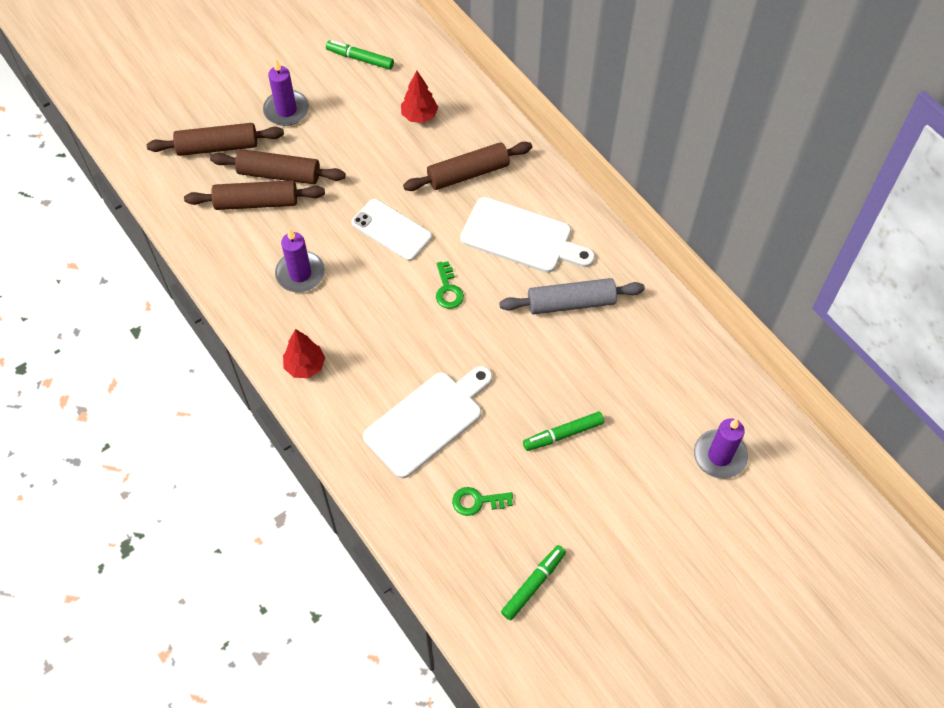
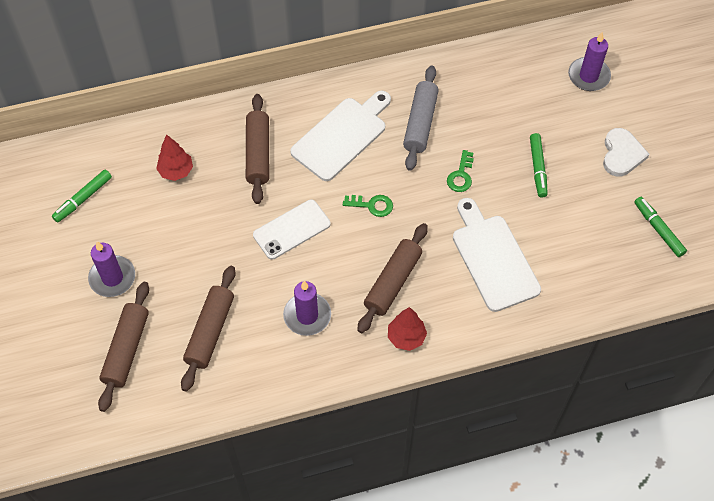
camera: 70 degrees left, 0 degrees up
brown rolling pin [210,149,346,184] -> brown rolling pin moved to [357,223,428,333]
green key [452,487,513,516] -> green key moved to [447,150,474,192]
none -> white heart [603,128,650,177]

